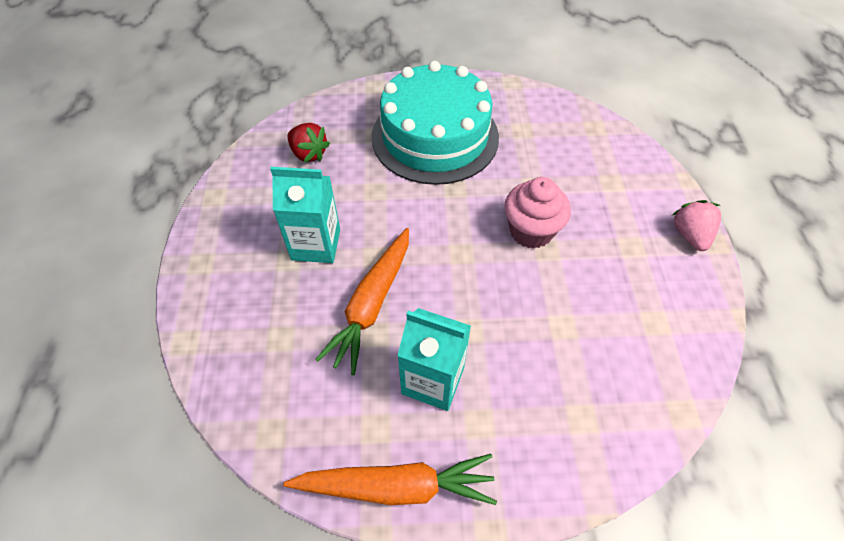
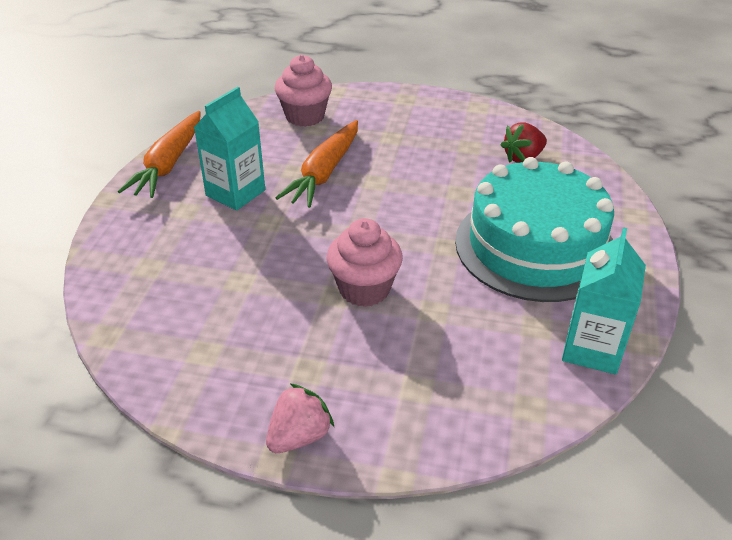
camera: 105 degrees right, 15 degrees down
turquoise carton [270,167,340,263] -> turquoise carton moved to [562,227,646,374]
orange carrot [315,228,409,375] -> orange carrot turned 105 degrees counterclockwise [275,120,358,208]
pink strawberry [673,200,721,251] -> pink strawberry turned 60 degrees counterclockwise [266,383,334,453]
none -> pink cupcake [275,55,332,127]

